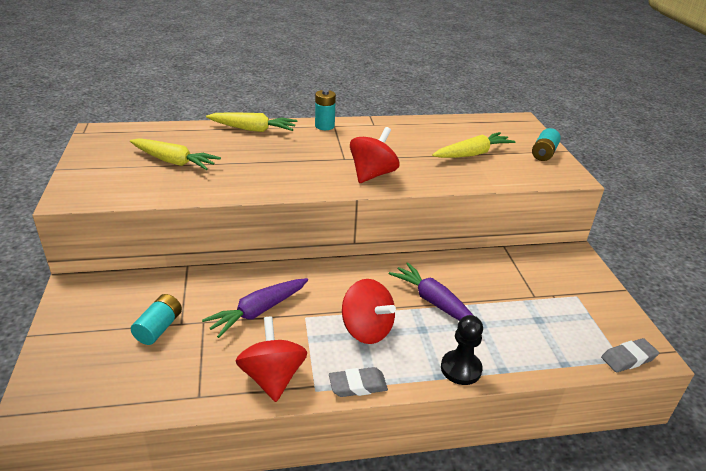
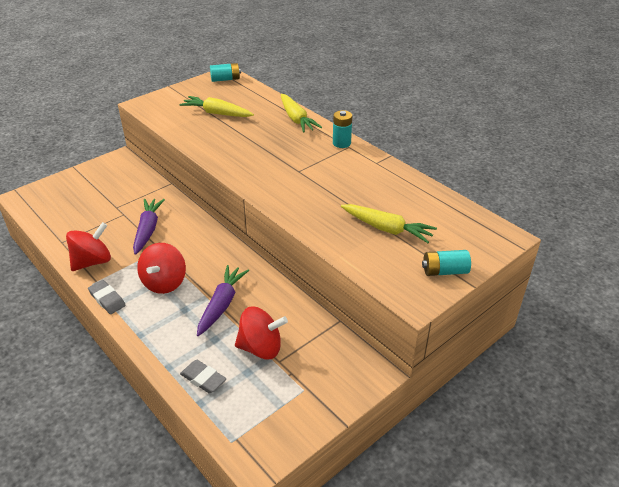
camera: 60 degrees right, 5 degrees up
yellow carrot [130,138,221,170] -> yellow carrot turned 120 degrees clockwise [179,96,254,117]
turquoise battery [131,294,182,345] -> turquoise battery moved to [210,63,241,82]
purple carrot [202,278,308,338] -> purple carrot turned 75 degrees clockwise [133,199,165,255]
red spinning top [350,127,399,183] -> red spinning top moved to [235,306,288,359]
black pawn [441,315,483,385] -> none
grey eraser [601,338,659,372] -> grey eraser moved to [180,360,226,393]

